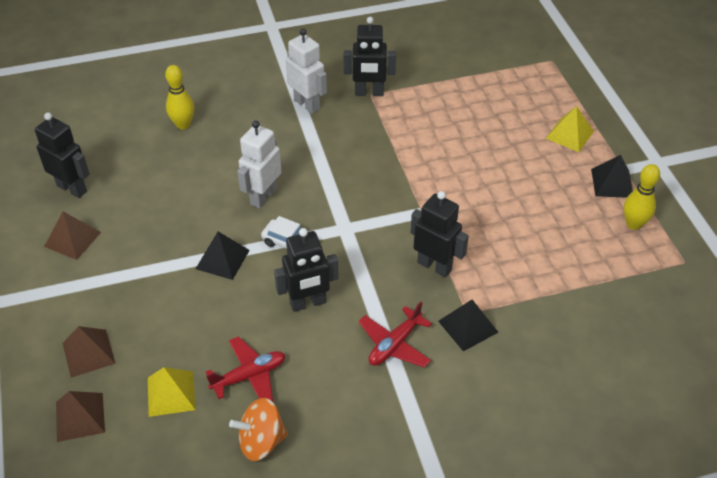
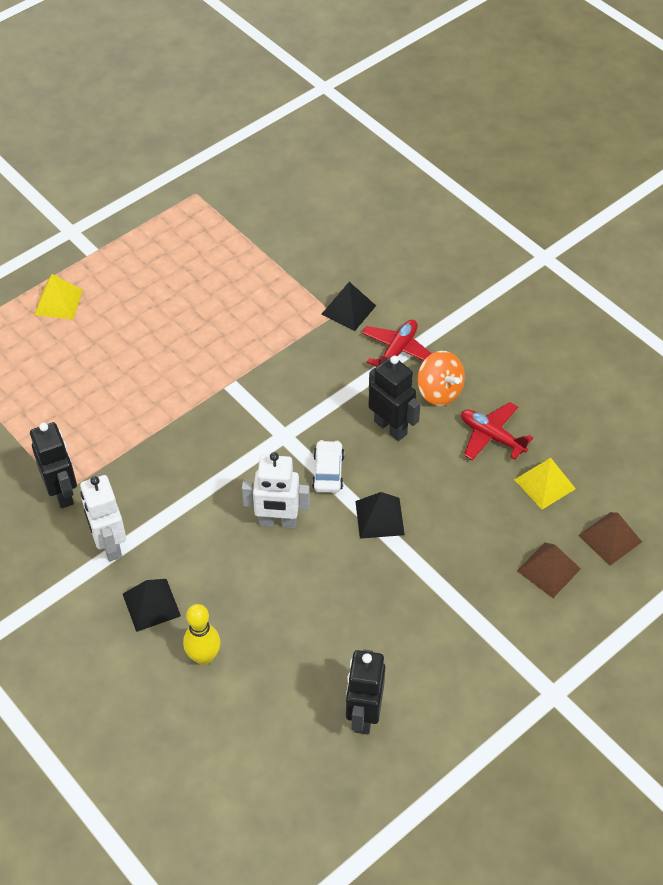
camera: 115 degrees left, 5 degrees up
brown pyramid [44,211,101,260] -> none
orange spinning top [229,398,288,461] -> orange spinning top moved to [417,351,465,406]
white robot [286,28,327,114] -> white robot turned 45 degrees counterclockwise [80,475,126,561]
red plane [358,302,432,368] -> red plane turned 75 degrees counterclockwise [362,320,432,367]
black robot [411,191,469,278] -> none
black pyramid [591,155,633,198] -> black pyramid moved to [123,579,181,632]
yellow bowling pin [624,164,660,230] -> none

